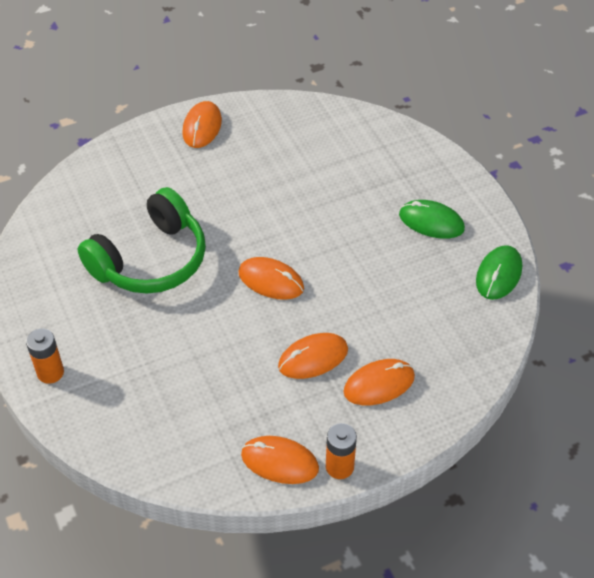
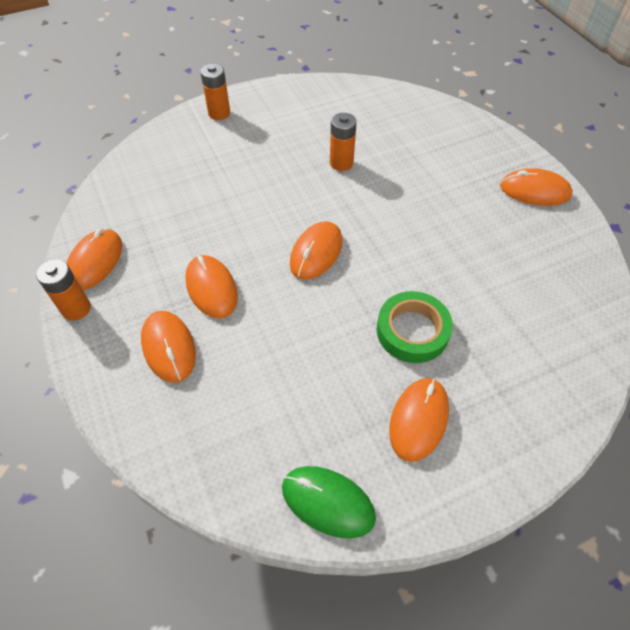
camera: 90 degrees right, 5 degrees up
green headphones [78,187,206,294] -> orange battery [330,113,357,171]
green mouse [399,200,465,239] -> orange mouse [389,378,449,462]
none -> green tape [377,291,453,363]

